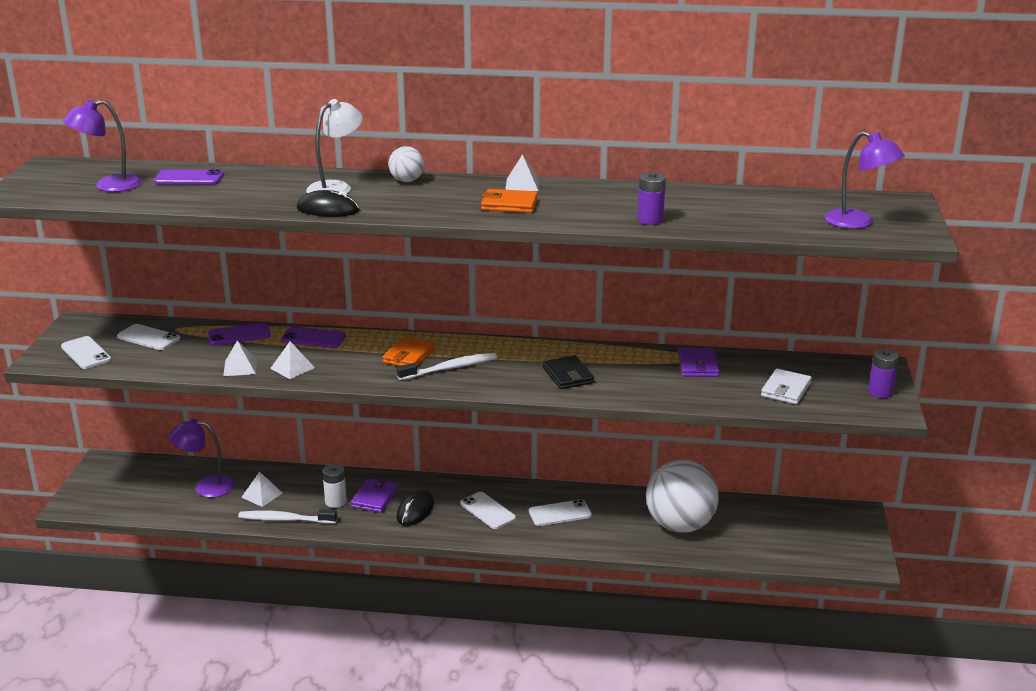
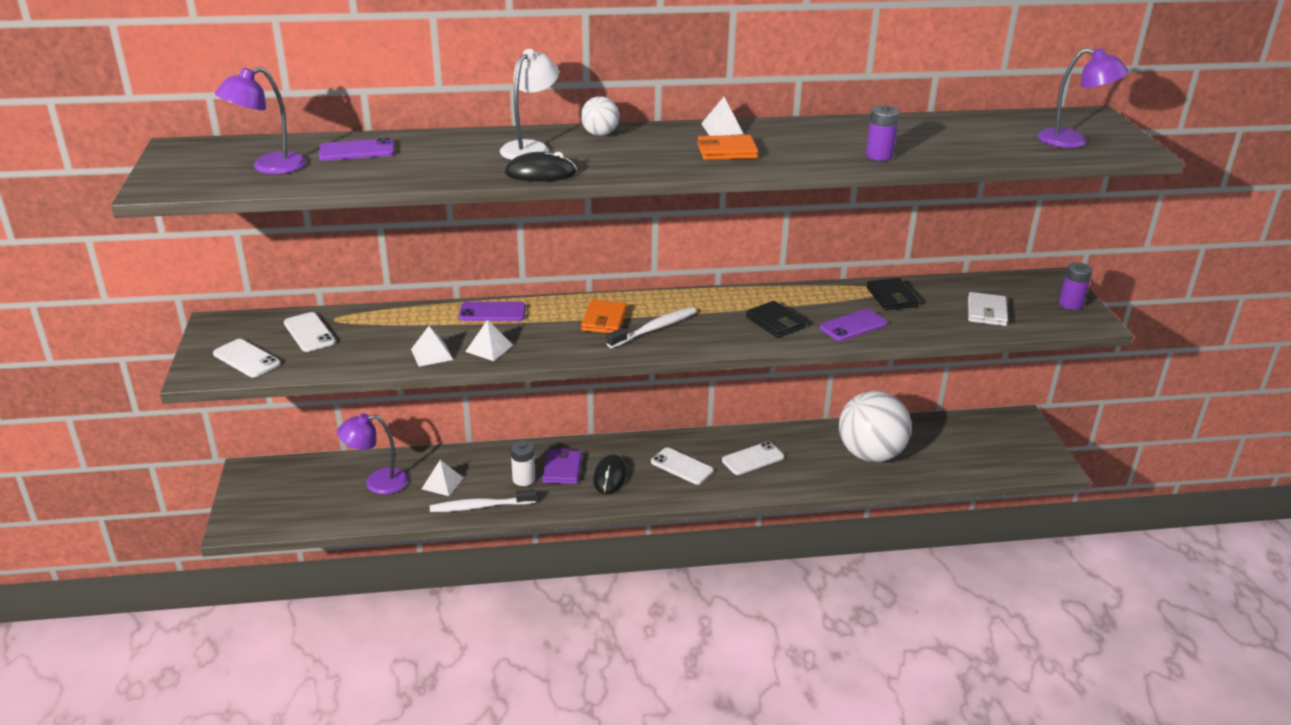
camera: 15 degrees left, 5 degrees up
white phone [117,324,180,350] -> white phone turned 45 degrees clockwise [284,312,336,352]
purple phone [207,323,271,345] -> purple phone moved to [820,309,888,341]
purple wallet [678,348,720,377] -> black wallet [866,278,919,310]

